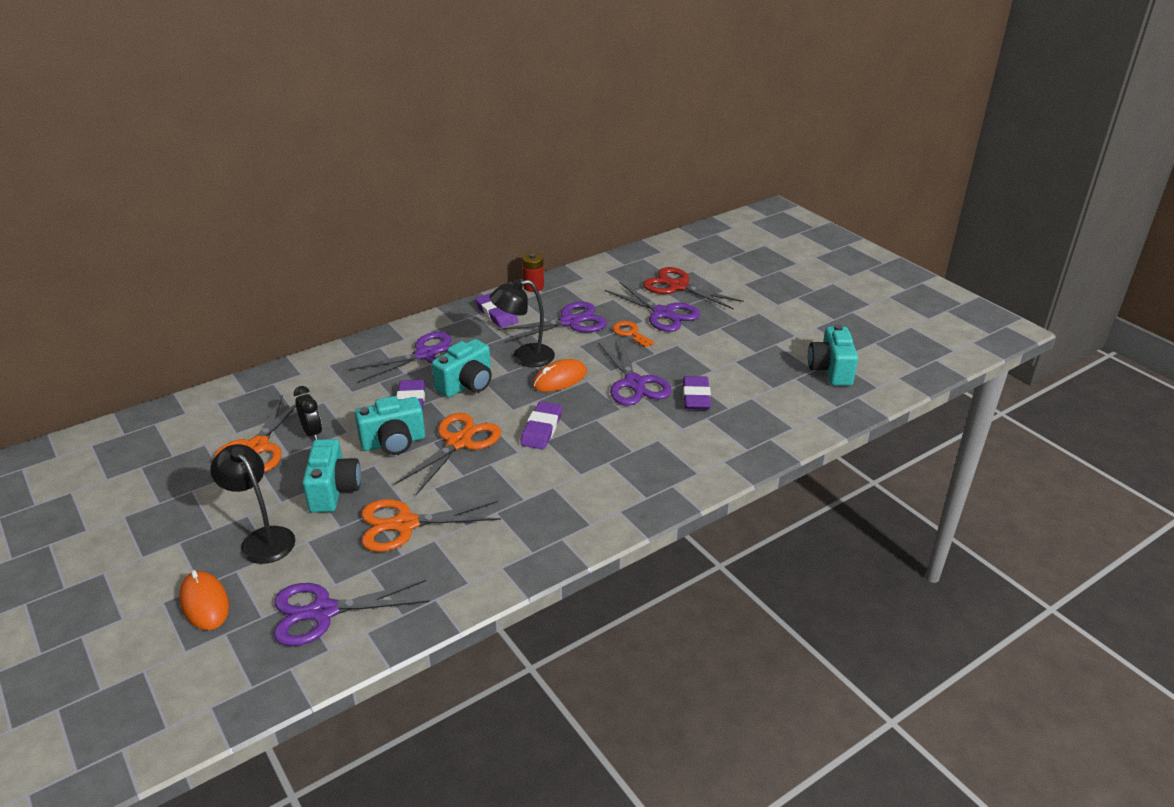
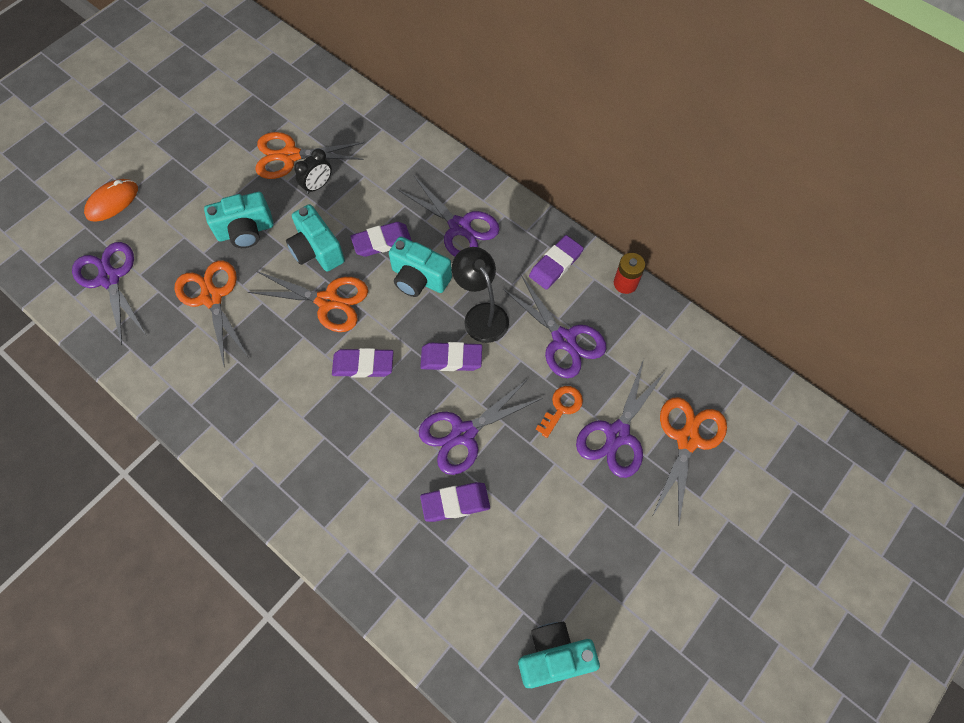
camera: 75 degrees right, 30 degrees up
black lamp [210,444,295,564] -> none
orange mouse [533,359,587,392] -> purple eraser [420,342,482,371]
red scissors [643,267,744,310] -> orange scissors [653,397,727,525]

